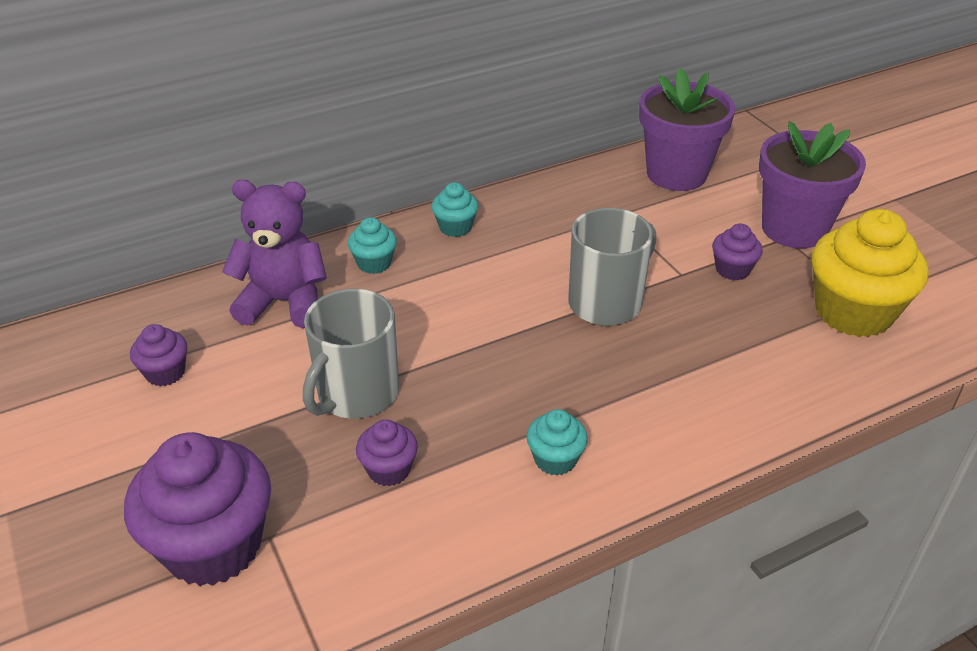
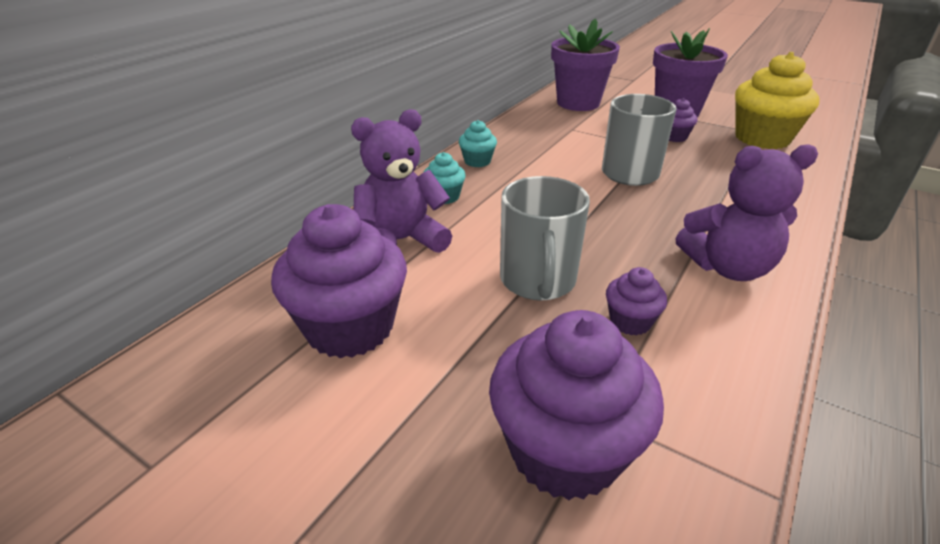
camera: 30 degrees left, 5 degrees down
purple cupcake [130,324,187,386] -> purple cupcake [271,204,407,358], size x2.10
turquoise cupcake [526,409,588,476] -> purple teddy bear [676,144,818,281]

